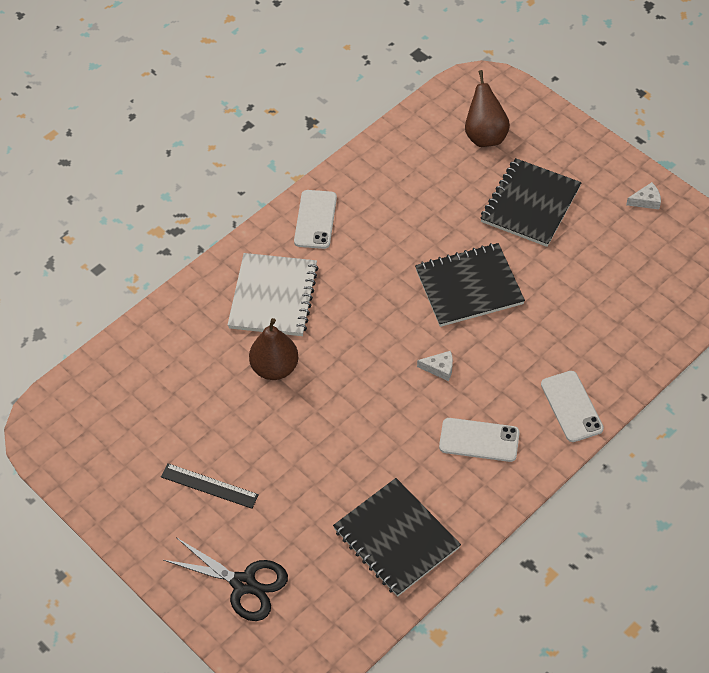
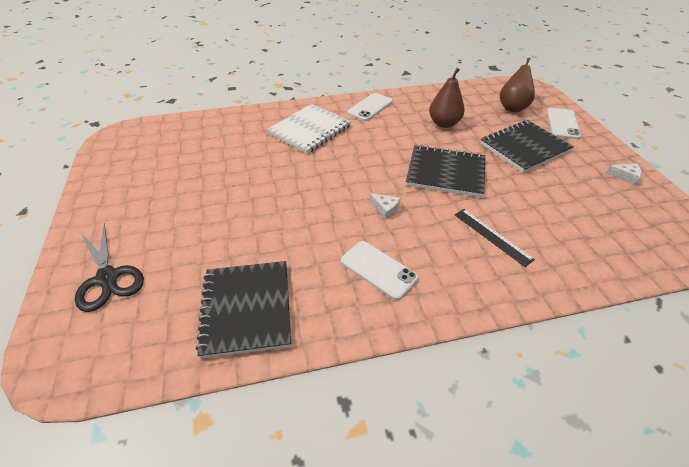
camera: 30 degrees right, 10 degrees down
black ruler [161,463,259,509] -> black ruler moved to [455,209,535,267]
brown pear [249,318,298,380] -> brown pear moved to [429,68,465,128]
white phone [541,371,604,442] -> white phone moved to [547,108,581,139]

